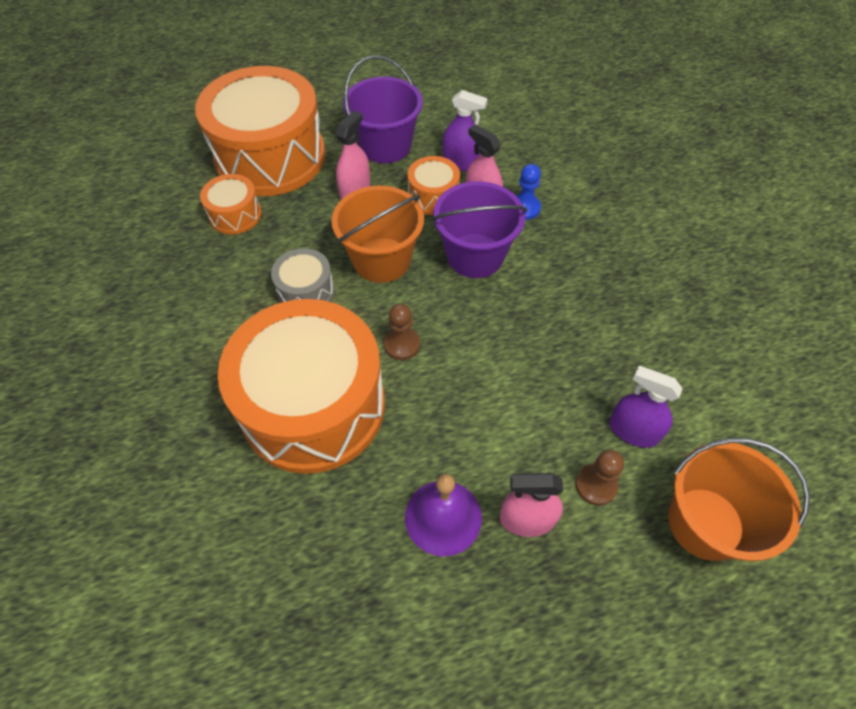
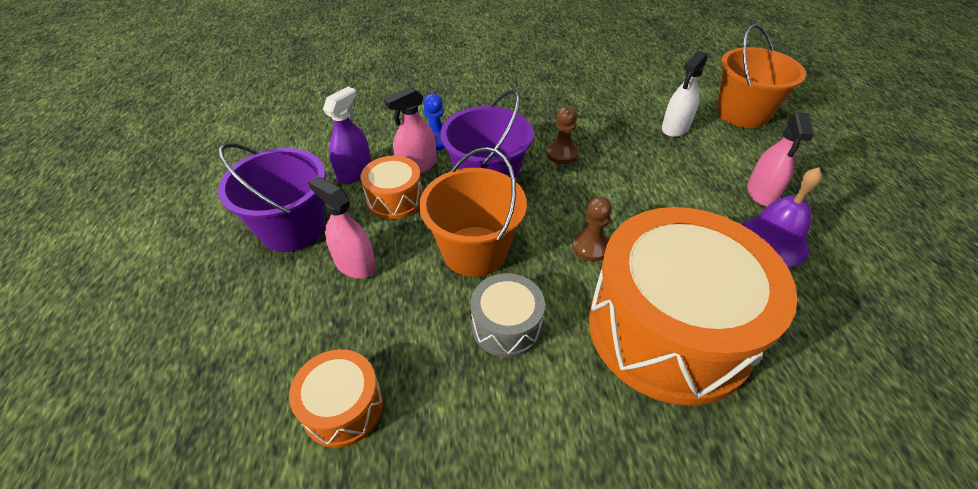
camera: 80 degrees left, 10 degrees down
orange drum [195,66,325,196] -> none
brown pawn [575,450,624,506] -> brown pawn moved to [546,106,578,164]
purple spray bottle [609,366,682,448] -> white spray bottle [662,51,708,137]

